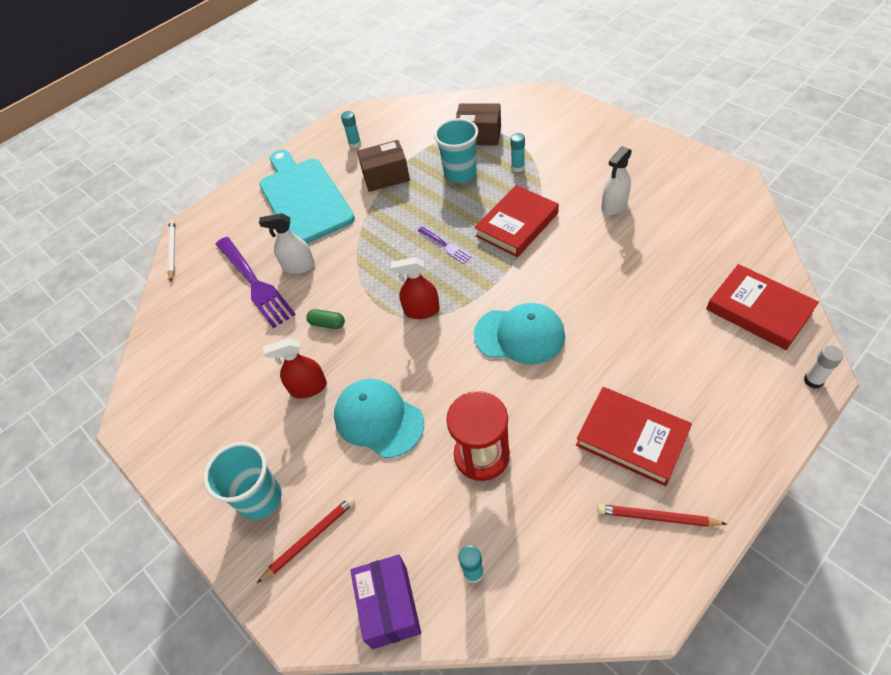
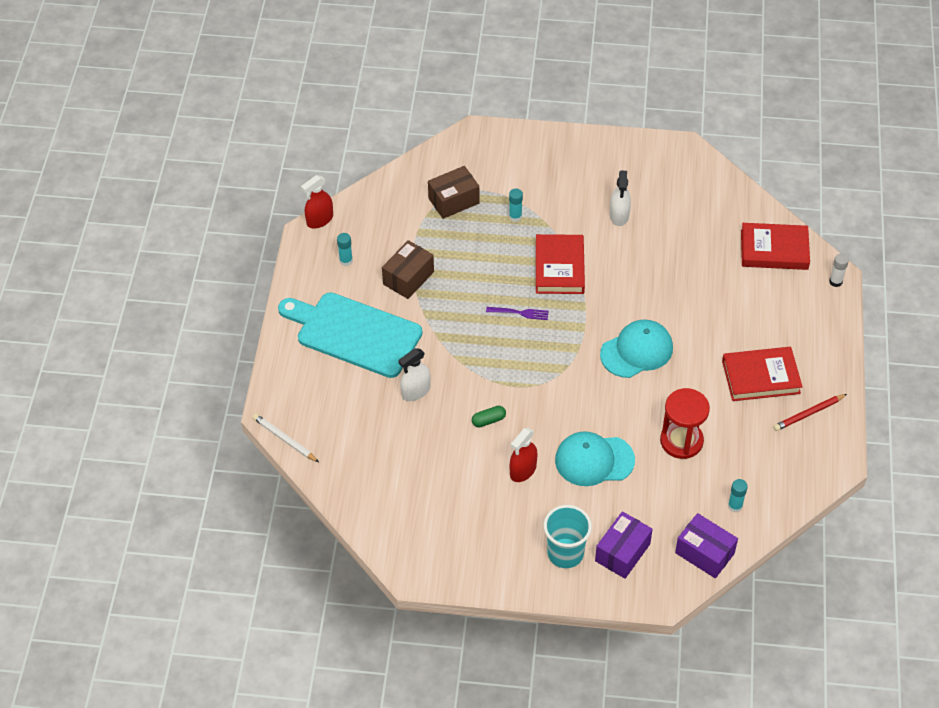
camera: 45 degrees left, 0 degrees up
purple fork [216,237,296,329] -> none
red pencil [257,496,355,583] -> purple box [595,511,653,579]
red spray bottle [391,257,440,319] -> red spray bottle moved to [301,175,333,228]
turquoise cup [434,118,478,183] -> none

